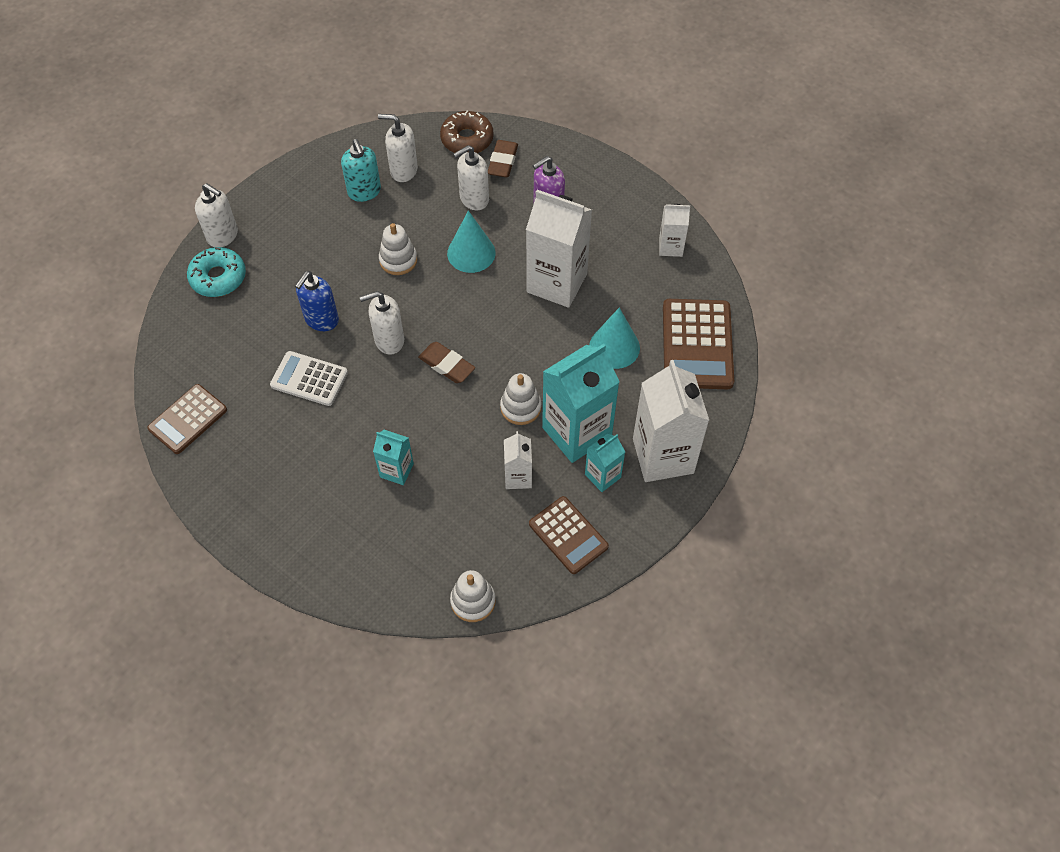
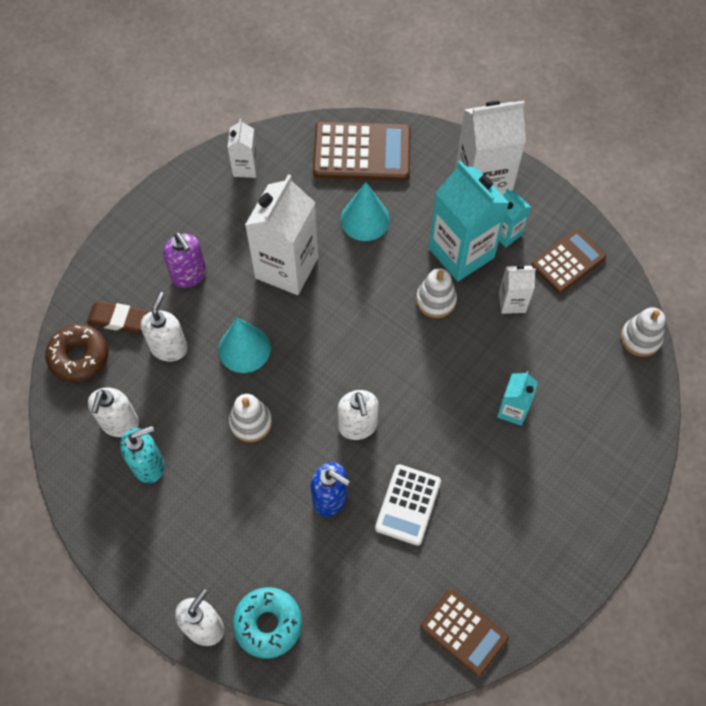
camera: 90 degrees left, 5 degrees up
brown eraser [418,342,475,383] -> none
white soap dispenser [453,145,489,210] -> white soap dispenser turned 135 degrees counterclockwise [141,292,188,361]

